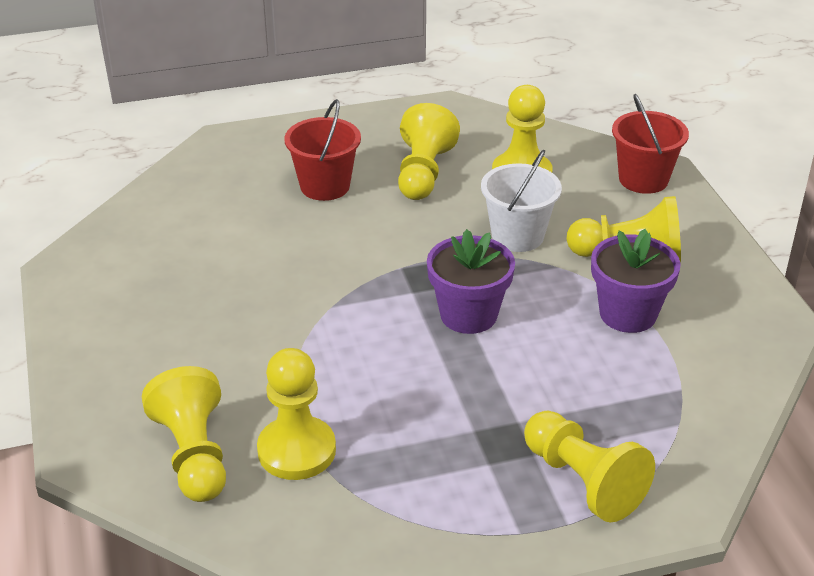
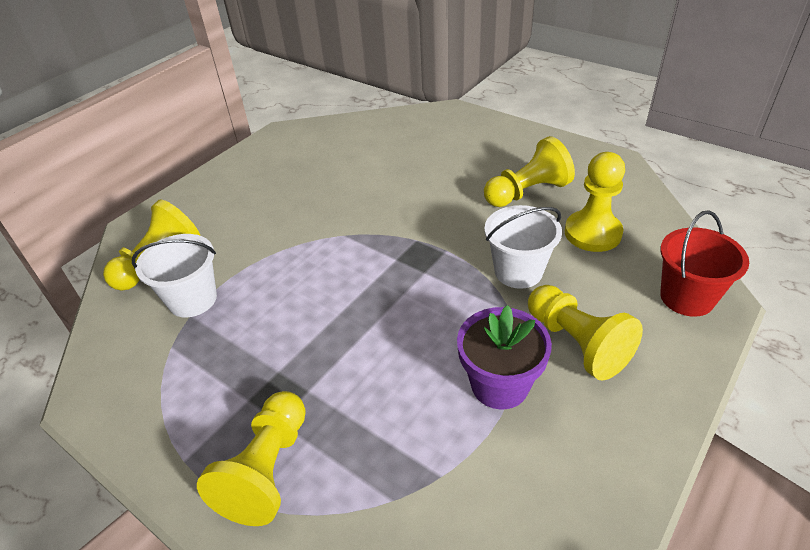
camera: 55 degrees right, 5 degrees up
yellow pawn [257,348,336,480] -> white bucket [132,234,217,317]
red bucket [284,99,361,201] -> none
purple flower pot [427,229,515,334] -> none

